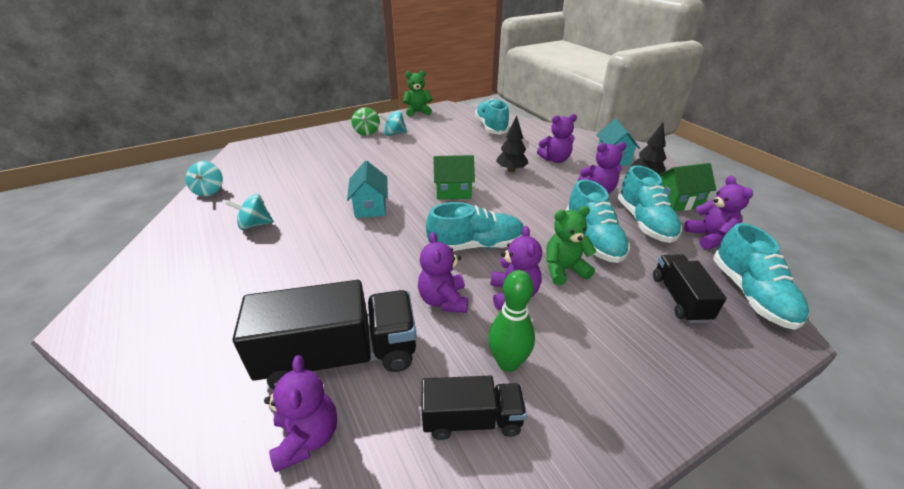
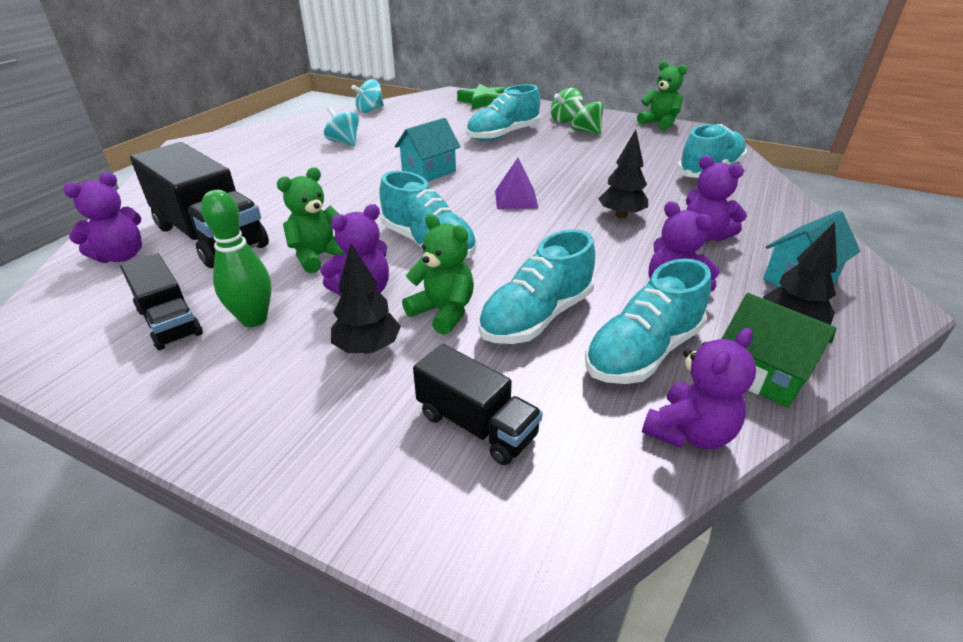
camera: 55 degrees right, 0 degrees up
turquoise spinning top [379,110,407,136] -> green spinning top [571,97,604,135]
purple teddy bear [418,232,468,313] -> green teddy bear [277,167,345,273]
green house [433,155,475,200] -> purple pyramid [495,158,538,209]
black truck [653,254,727,323] -> black truck turned 75 degrees clockwise [413,344,543,465]
turquoise shoe [713,223,809,330] -> turquoise shoe moved to [466,84,540,141]
none -> black tree [331,243,401,354]
none -> green star [457,84,506,110]

